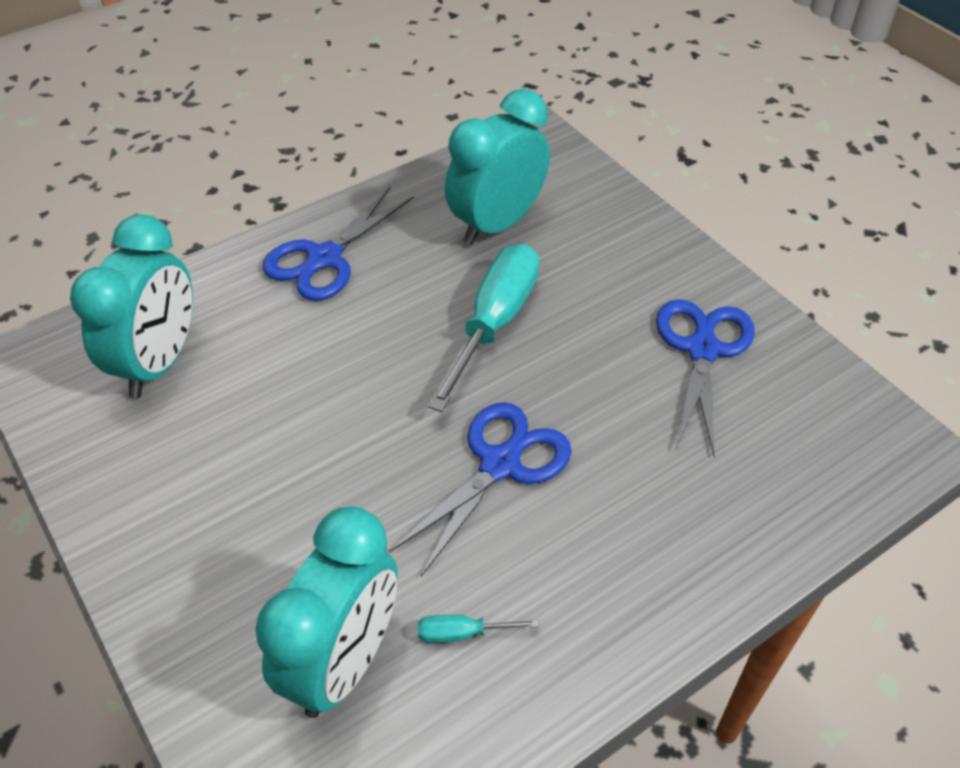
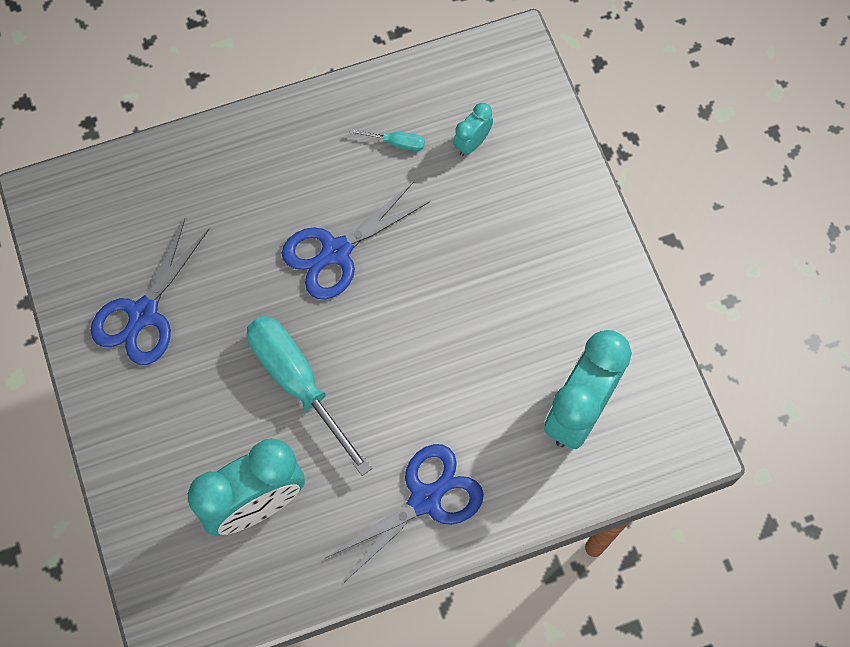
camera: 165 degrees left, 20 degrees up
turquoise clock [255,506,398,718] -> turquoise clock [453,103,493,156], size x0.47
turquoise screwdriver [428,244,540,412] -> turquoise screwdriver turned 105 degrees clockwise [247,316,372,476]

